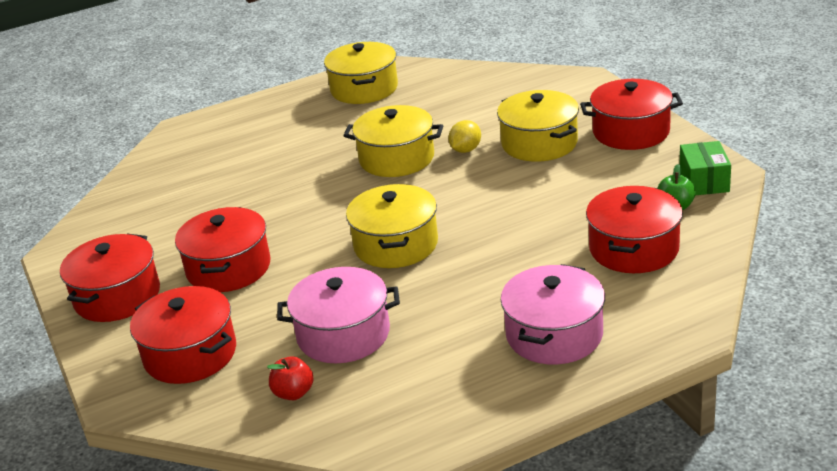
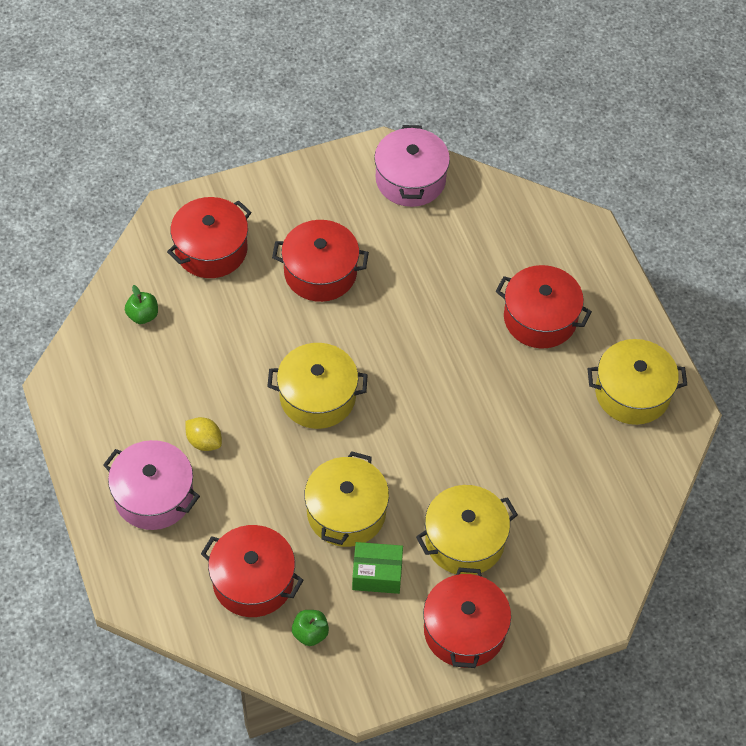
camera: 90 degrees right, 25 degrees up
red pot [60,234,160,322] -> red pot moved to [496,265,592,348]
red apple [267,356,314,400] -> green apple [125,285,158,324]
pink pot [277,267,400,363] -> pink pot moved to [374,125,450,207]
yellow pot [343,105,443,177] -> yellow pot moved to [304,451,389,547]
yellow lemon [448,120,481,153] -> yellow lemon moved to [185,417,222,451]
green box [680,141,731,195] -> green box moved to [352,542,403,594]

